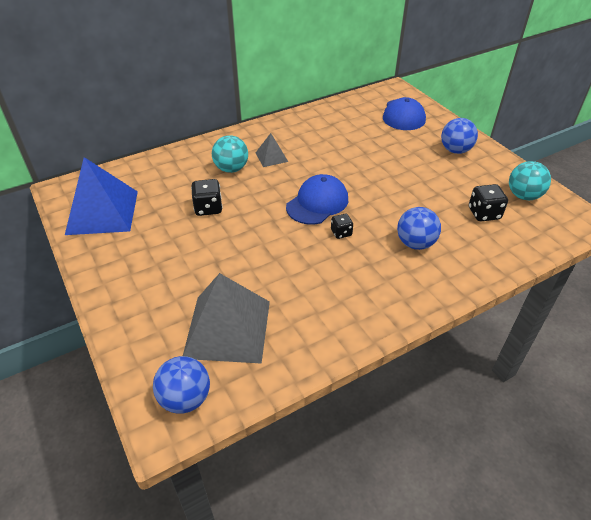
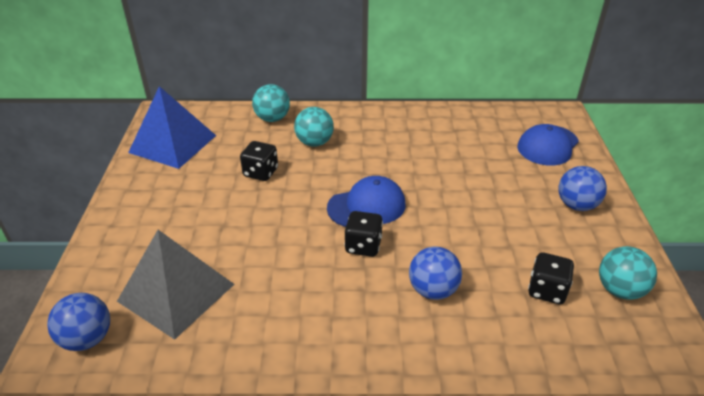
camera: 30 degrees right, 5 degrees down
grey pyramid [256,133,288,167] -> none
black dice [331,214,353,239] -> black dice [344,211,383,257], size x1.58
none -> turquoise ball [252,84,290,122]

